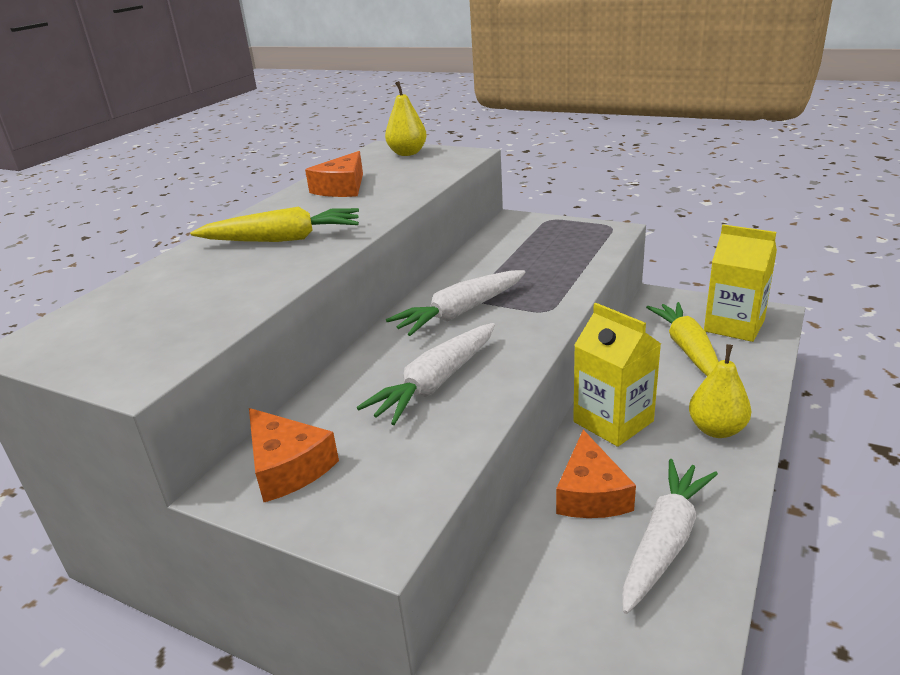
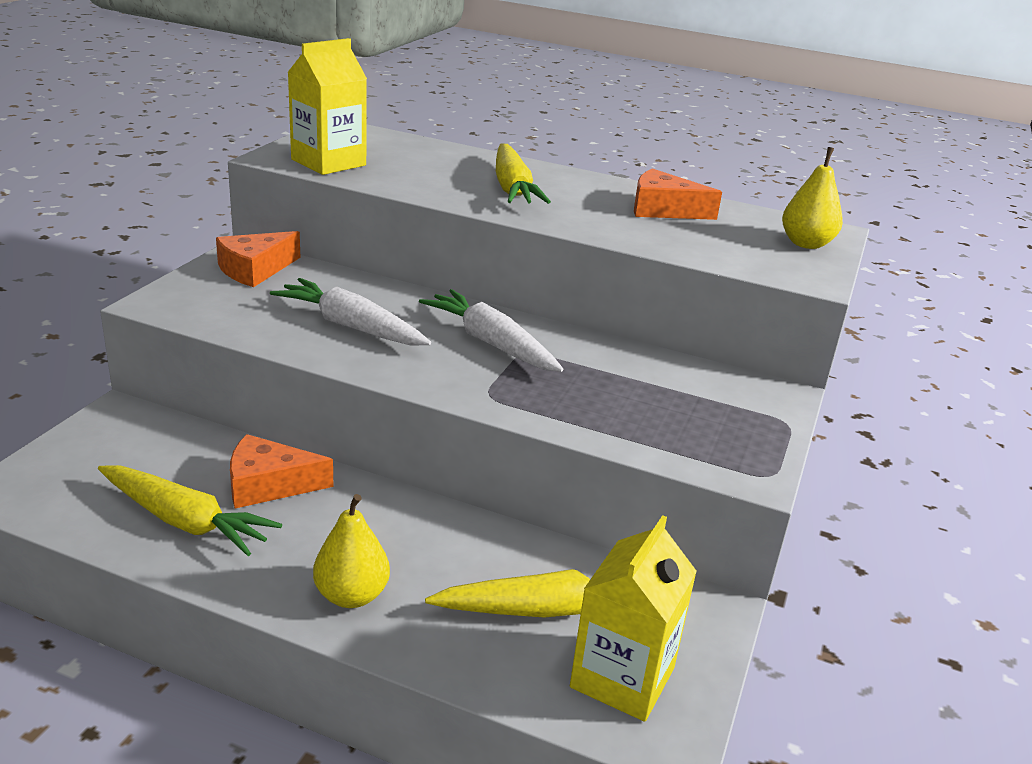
camera: 80 degrees right, 0 degrees up
yellow carton [573,303,661,447] -> yellow carton moved to [287,38,367,175]
white carrot [622,459,718,614] -> yellow carrot [98,465,282,556]

